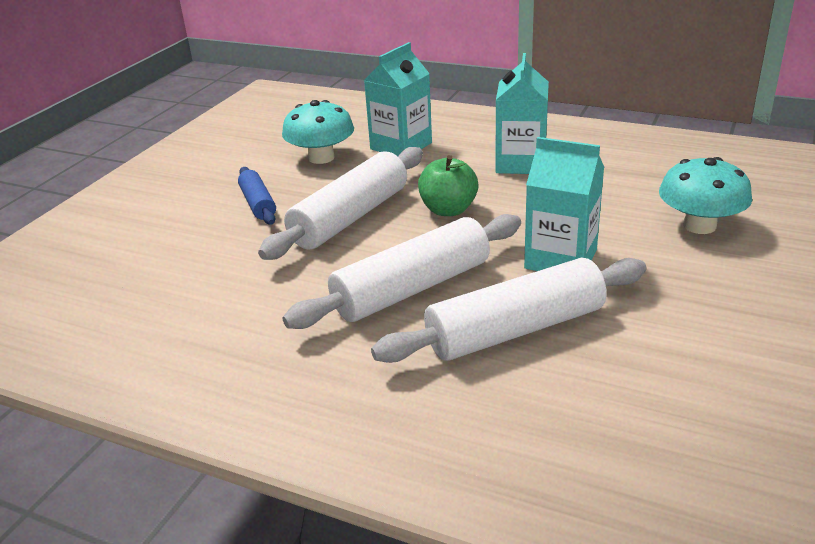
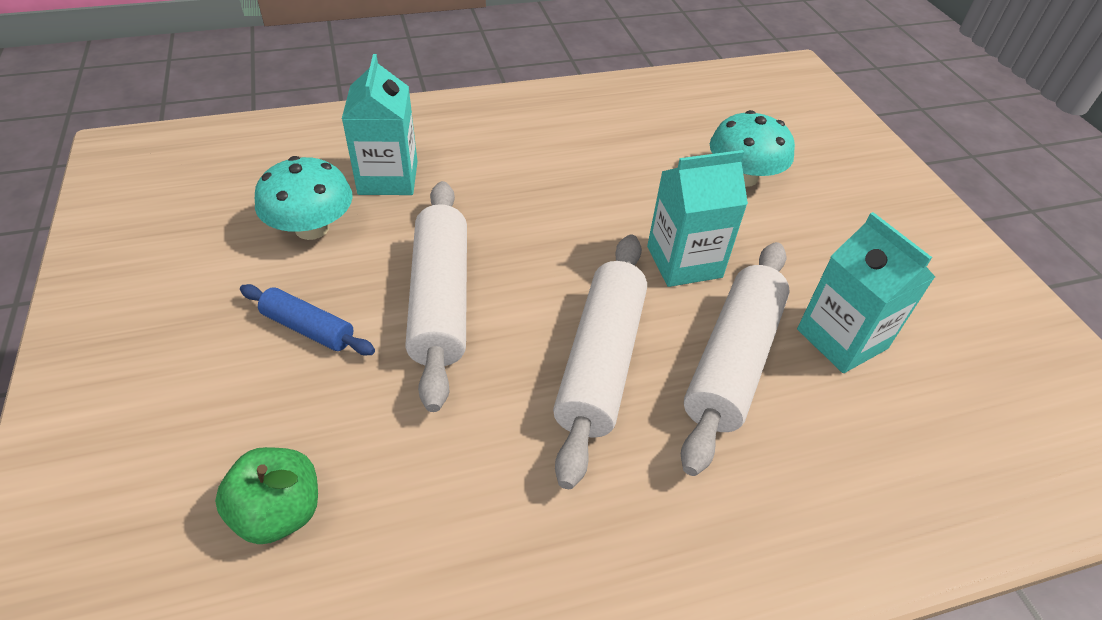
camera: 45 degrees left, 15 degrees up
green apple [418,155,479,216] -> green apple moved to [215,447,318,544]
turquoise carton [495,53,549,174] -> turquoise carton moved to [797,212,935,373]

